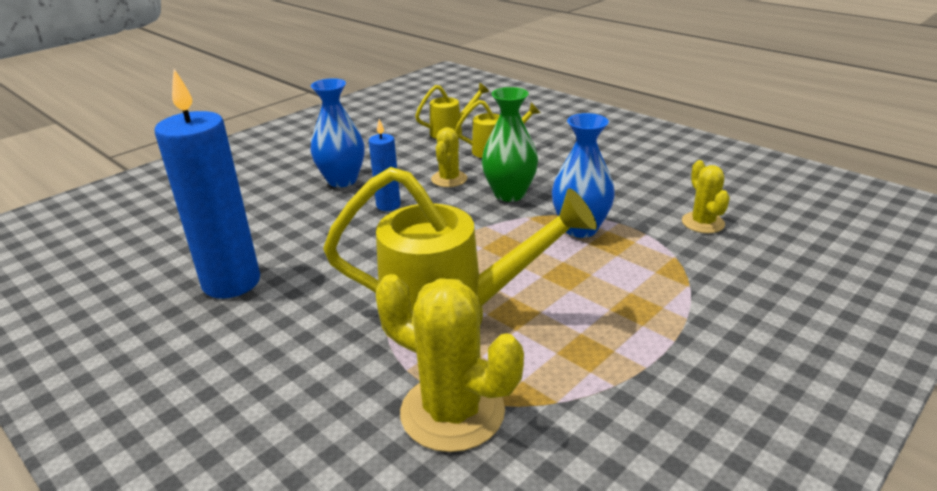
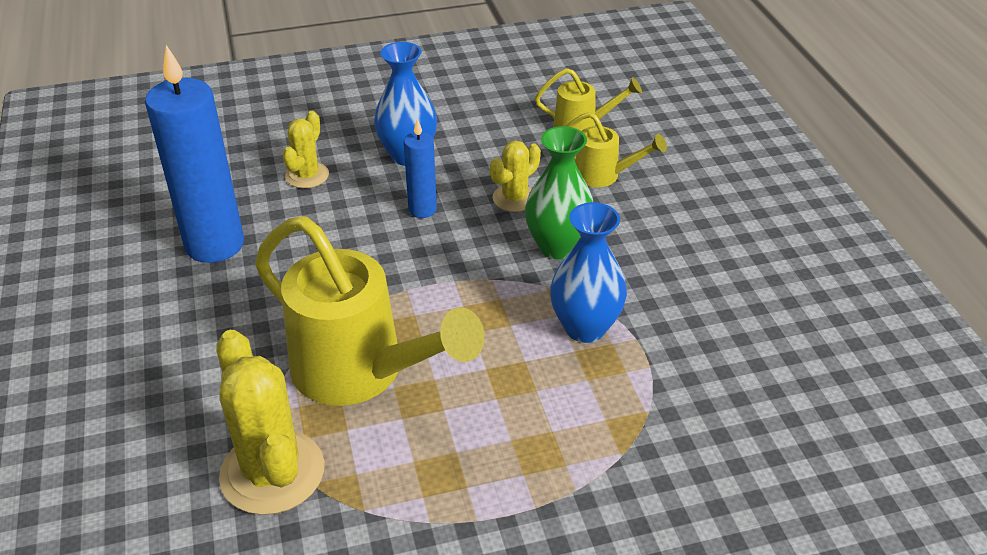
camera: 30 degrees right, 10 degrees up
yellow cactus [682,160,730,233] -> yellow cactus moved to [283,111,329,188]

